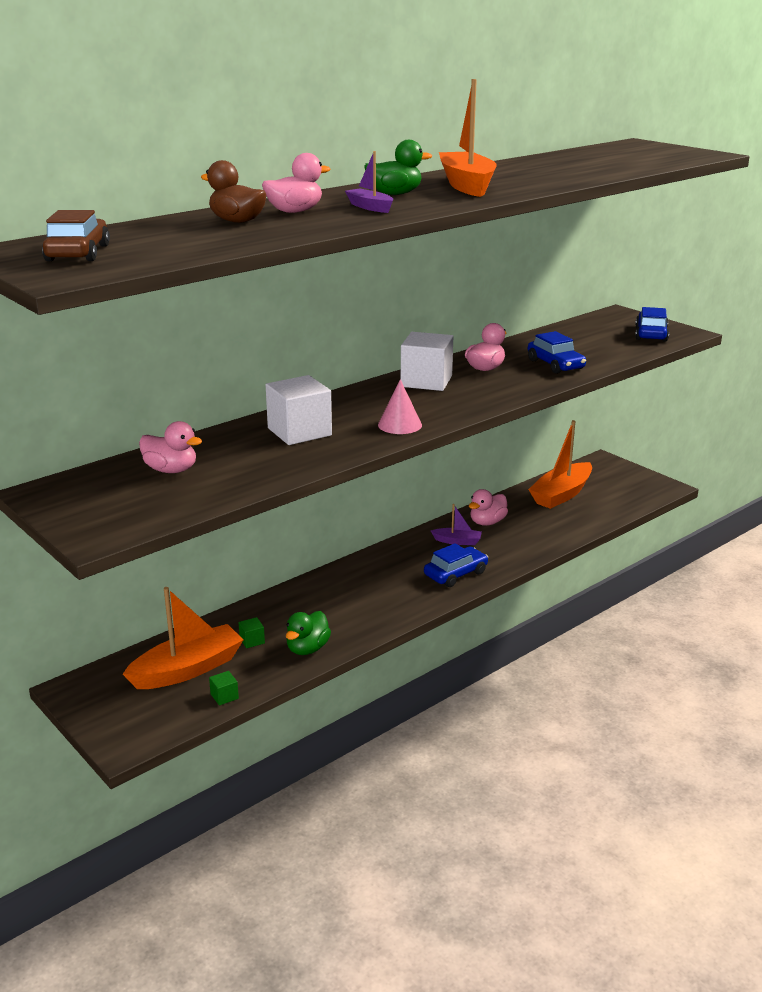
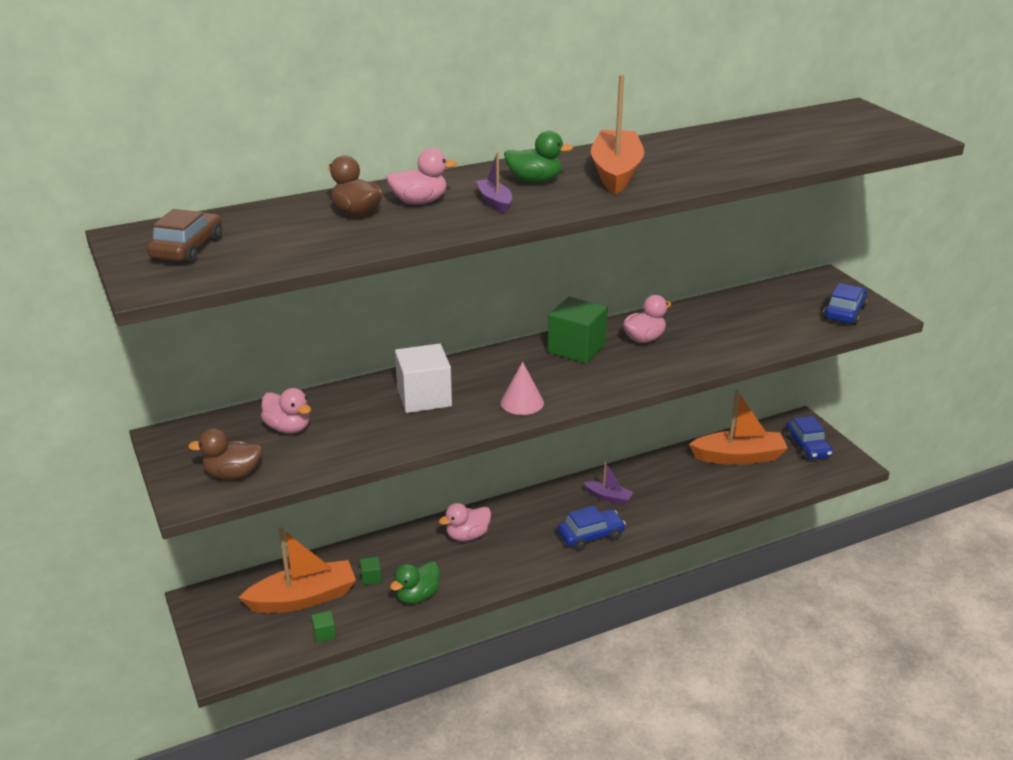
camera: 15 degrees right, 5 degrees up
white cube [401,332,453,391] -> green cube [548,297,608,363]
pink duck [469,489,508,526] -> pink duck moved to [439,503,491,541]
blue car [528,331,586,374] -> blue car moved to [785,416,833,460]
orange boat [528,420,592,509] -> orange boat turned 150 degrees counterclockwise [689,390,788,465]
none -> brown duck [188,428,263,479]

